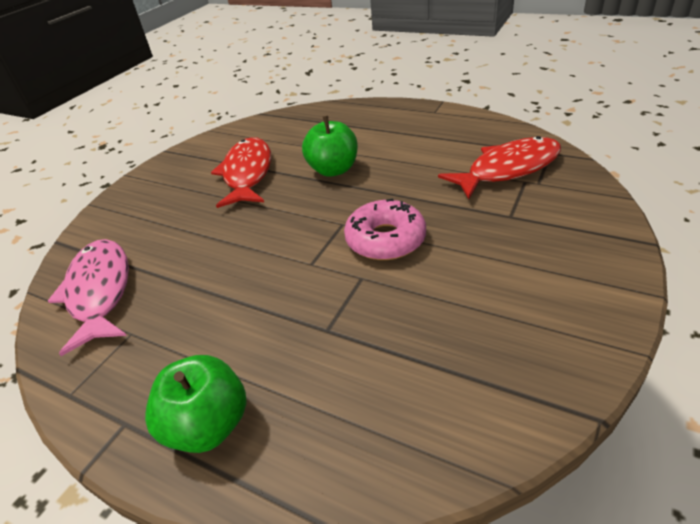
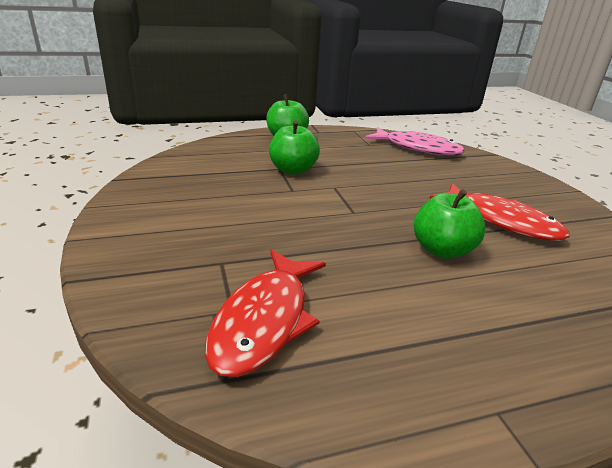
camera: 130 degrees right, 10 degrees down
pink donut [344,198,426,260] -> none
none -> green apple [269,120,320,175]

